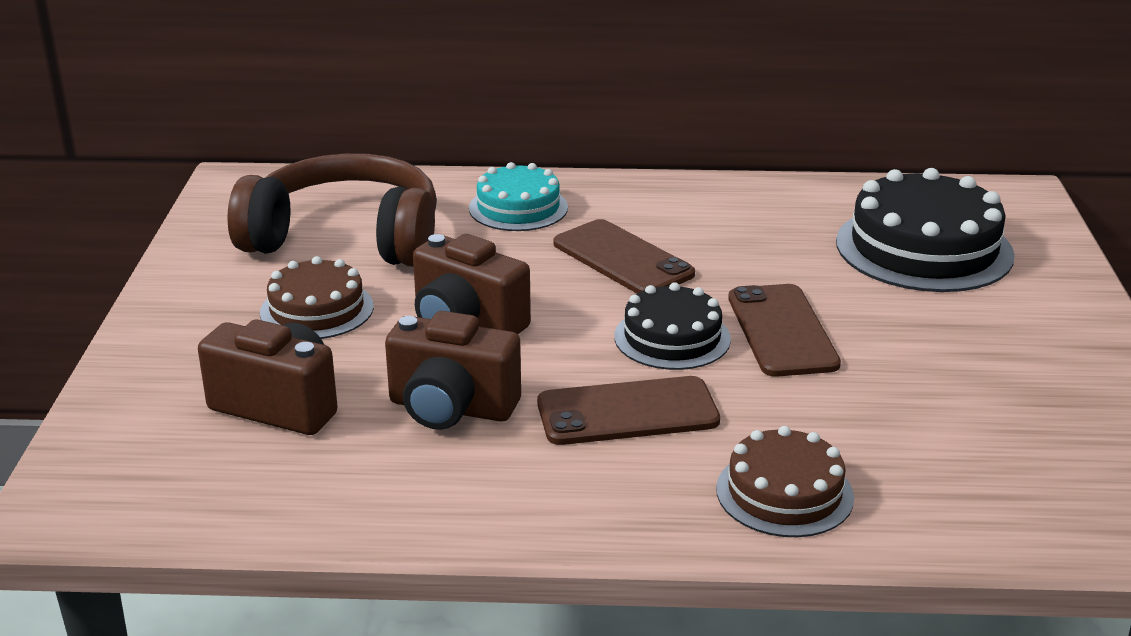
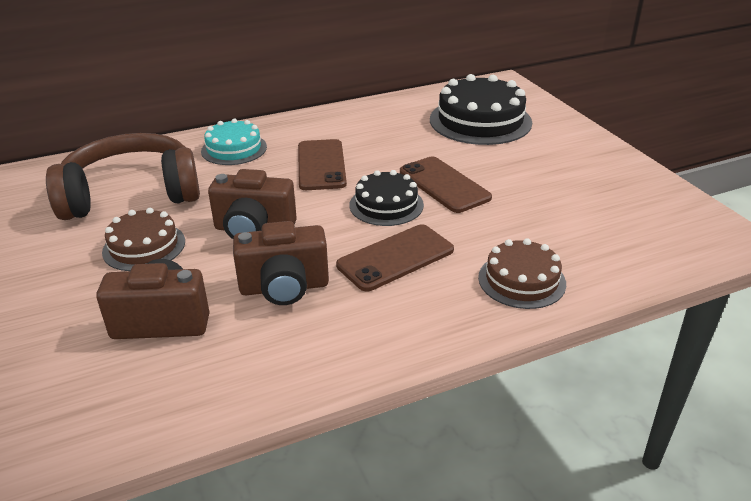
camera: 25 degrees left, 5 degrees up
brown phone [553,219,695,294] -> brown phone turned 60 degrees clockwise [298,139,347,190]

